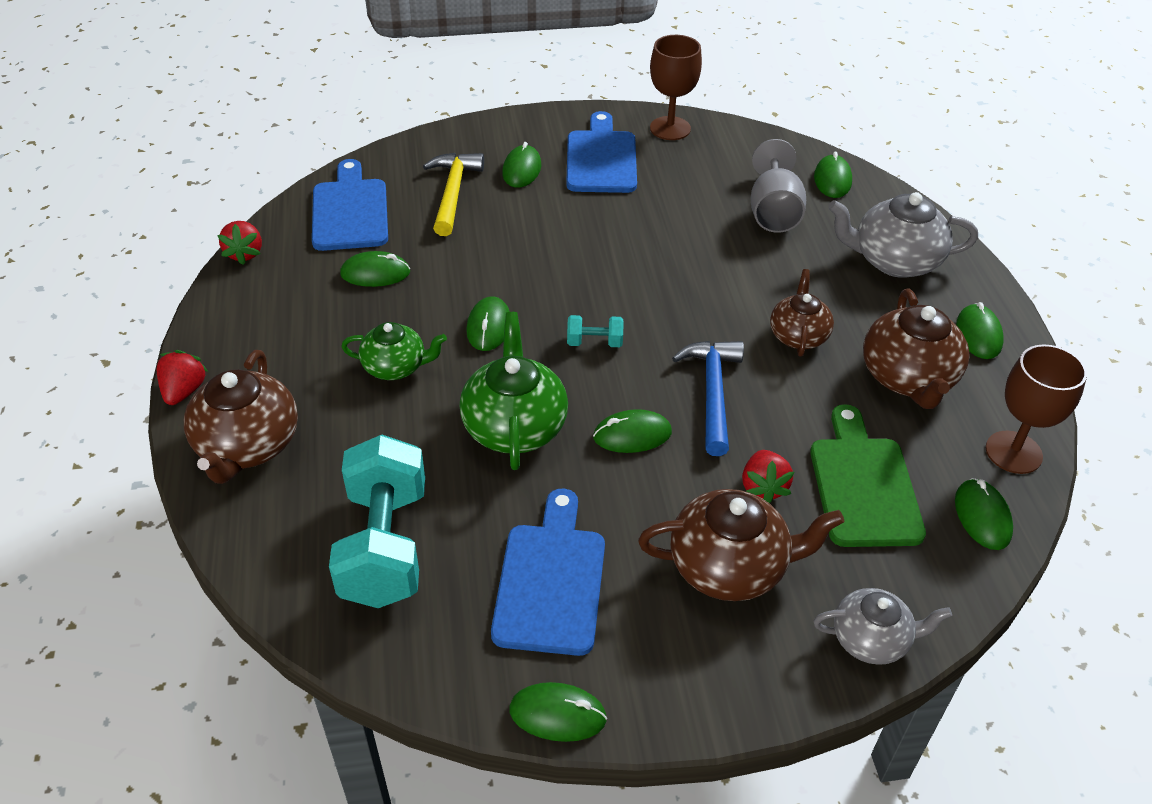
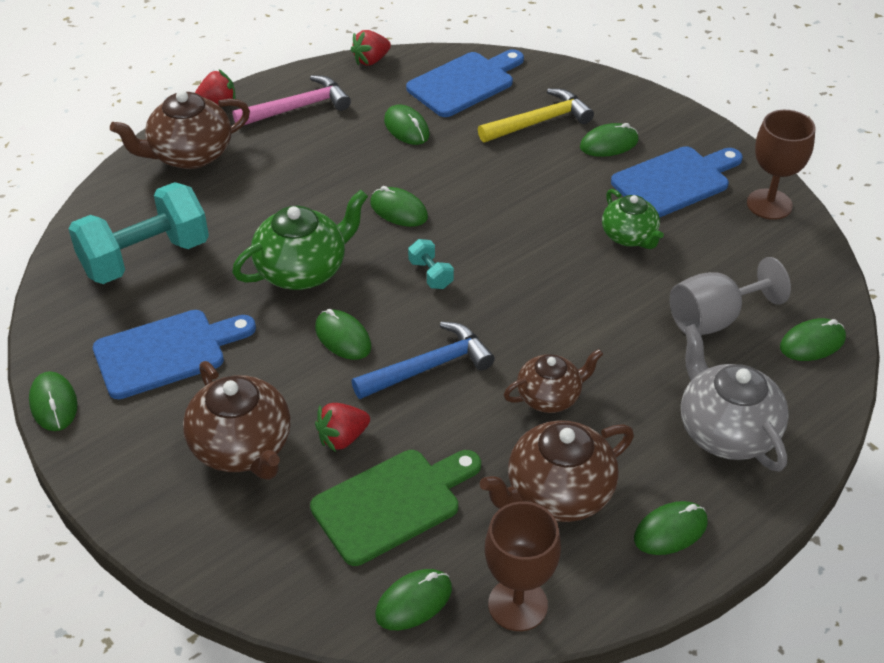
camera: 60 degrees right, 0 degrees up
green teapot [341,322,447,380] -> green teapot moved to [602,189,664,249]
green mouse [466,296,510,351] -> green mouse turned 60 degrees clockwise [370,186,428,227]
grey teapot [813,588,952,665] -> none
none -> pink hammer [233,75,351,125]

